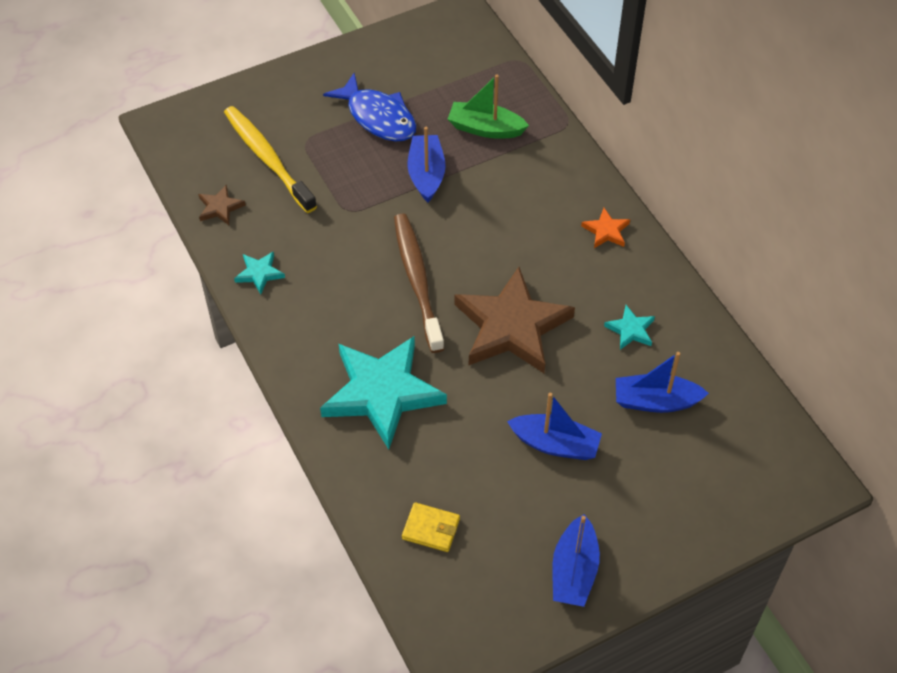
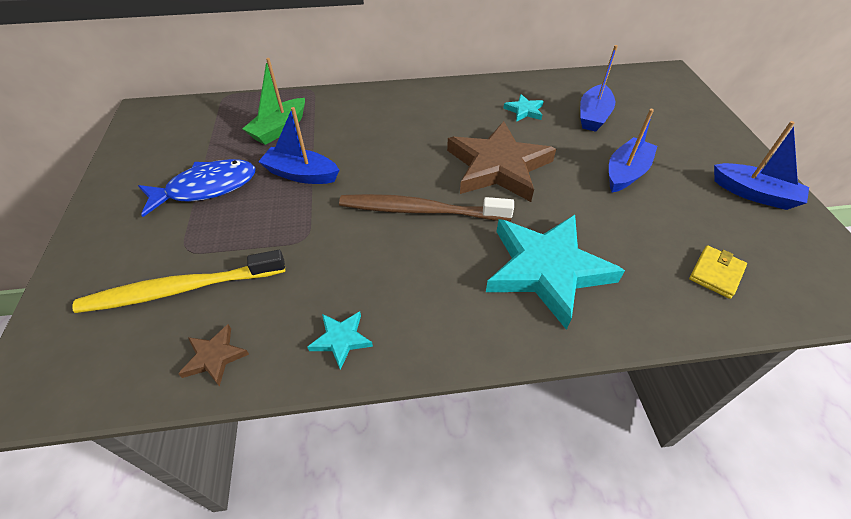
camera: 70 degrees left, 5 degrees down
orange star [581,208,630,248] -> none

